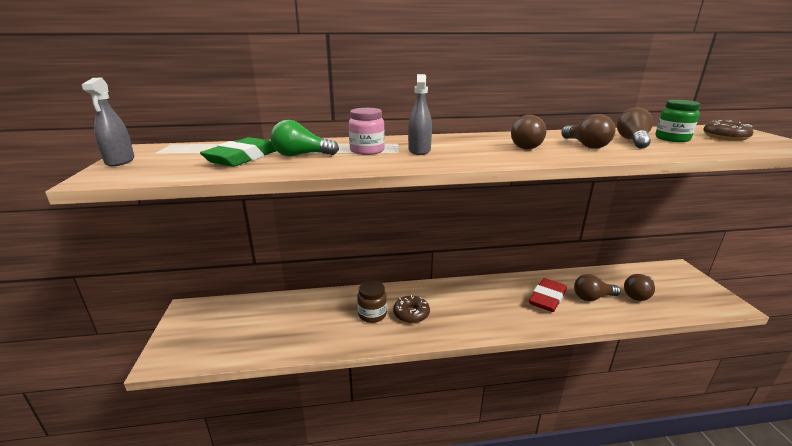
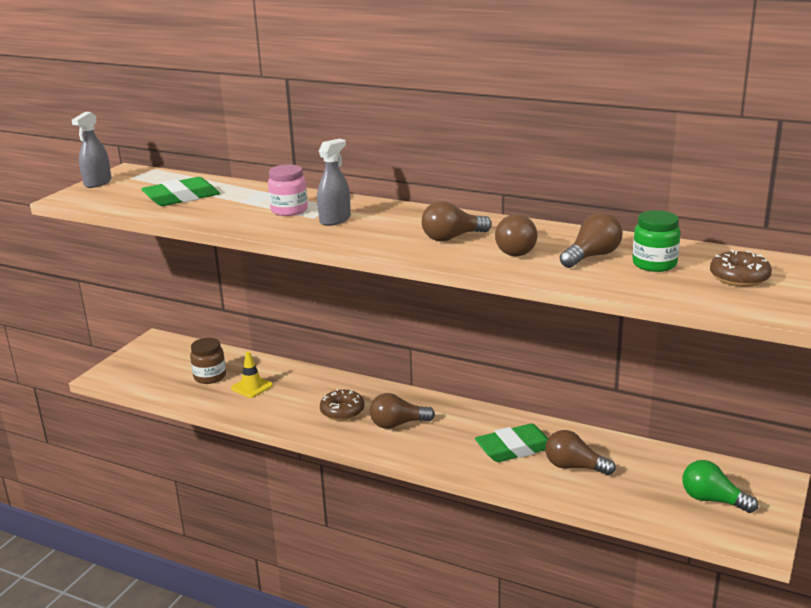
camera: 35 degrees right, 0 degrees up
green light bulb [271,120,339,156] -> green light bulb moved to [682,460,758,513]
brown jar [357,281,387,323] -> brown jar moved to [190,338,226,384]
red eraser [529,278,567,312] -> green eraser [475,423,548,462]
brown light bulb [624,274,655,301] -> brown light bulb moved to [370,393,435,429]
none -> yellow traffic cone [231,352,273,398]

